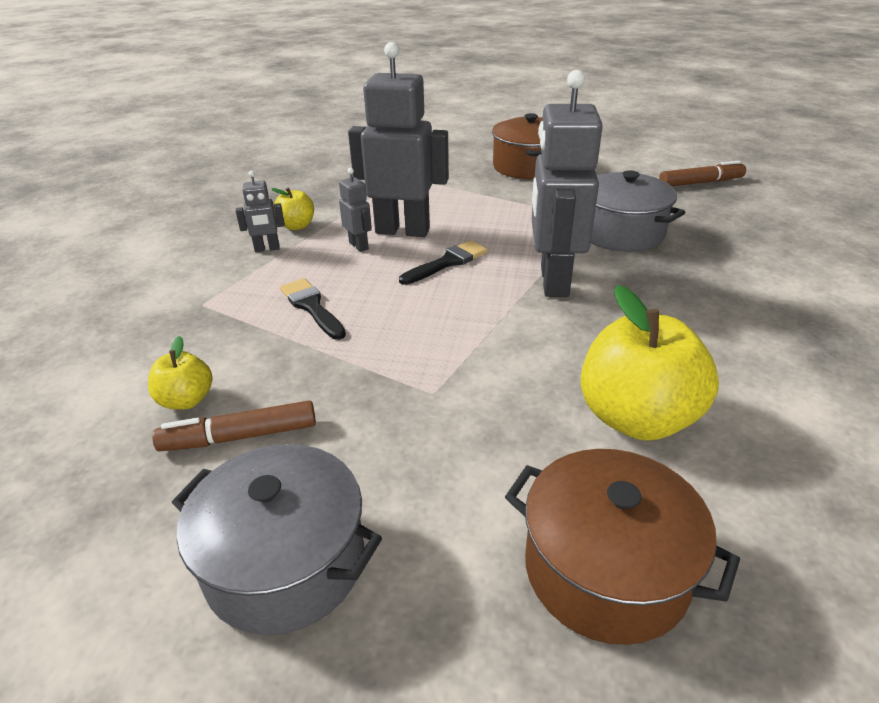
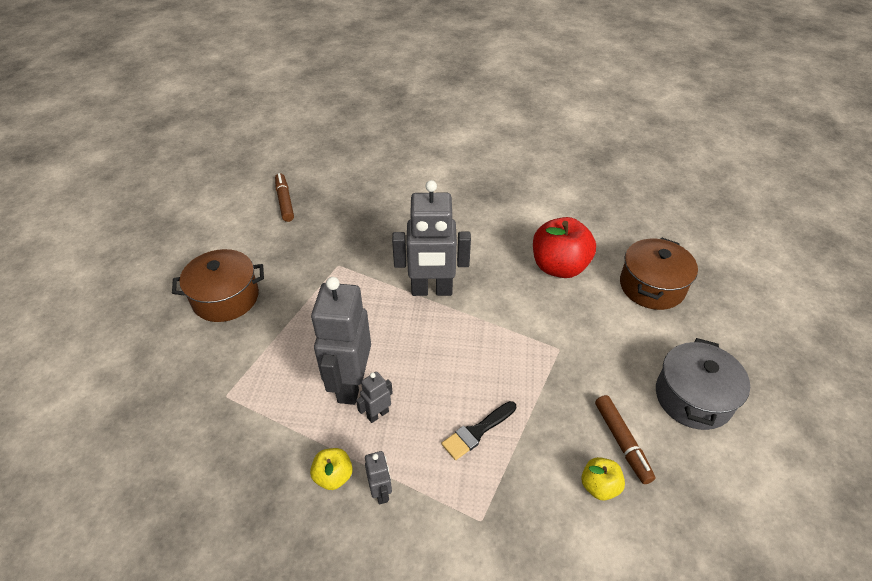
camera: 95 degrees left, 10 degrees up
black brush [399,240,488,285] -> none
yellow apple [581,285,719,441] -> red apple [533,217,596,278]
grey pot [591,170,685,252] -> none

